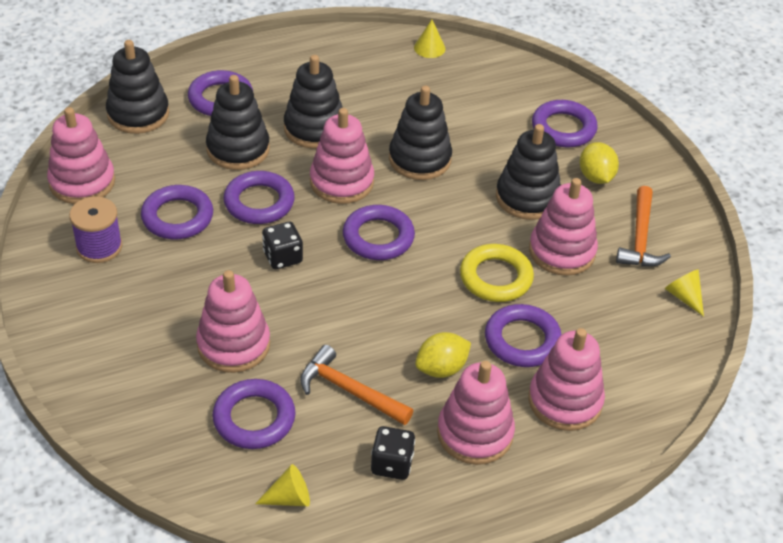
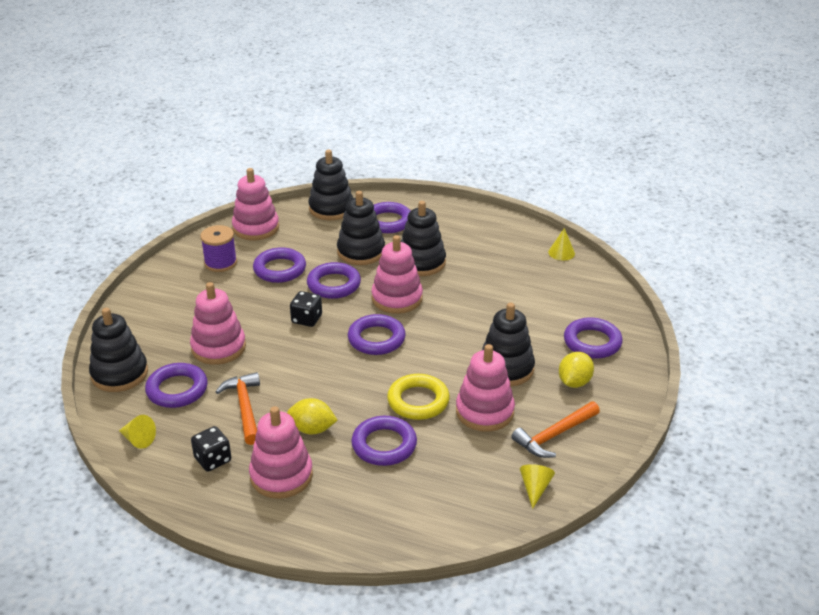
camera: 45 degrees right, 10 degrees down
black stacking toy [389,86,452,180] -> black stacking toy moved to [89,308,148,392]
pink stacking toy [528,328,605,431] -> none

